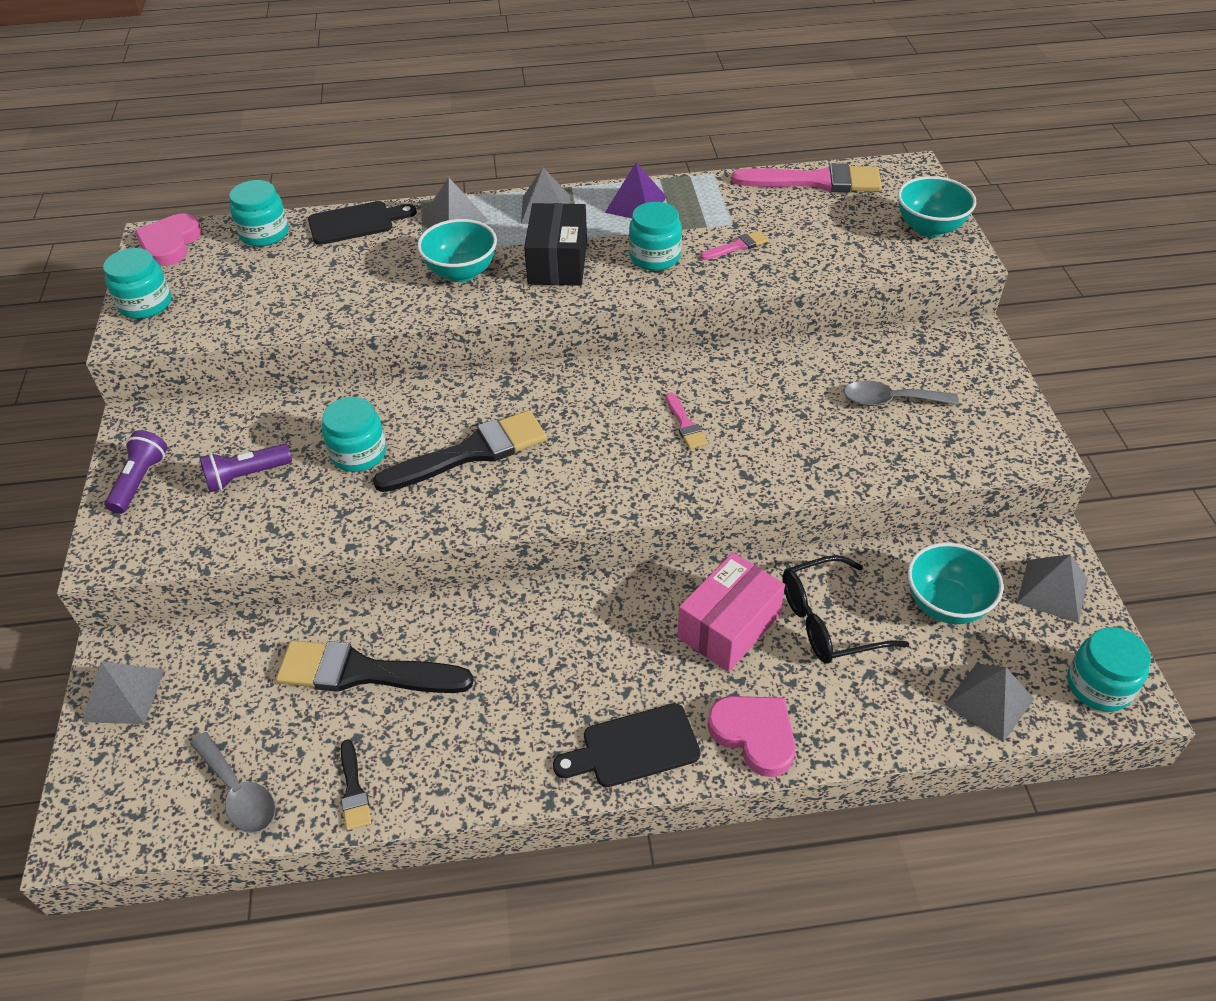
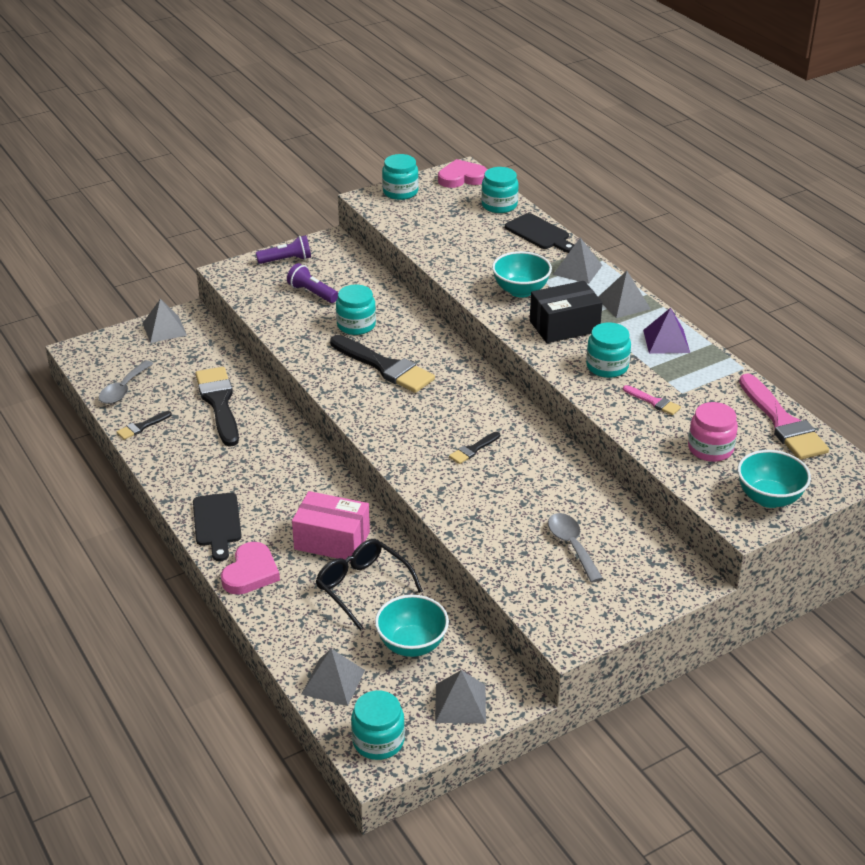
camera: 65 degrees right, 10 degrees down
black cutting board [553,703,701,787] -> black cutting board turned 150 degrees counterclockwise [193,493,242,561]
pink brush [666,393,708,449] -> black brush [449,432,500,464]
none -> pink jar [688,402,738,462]

